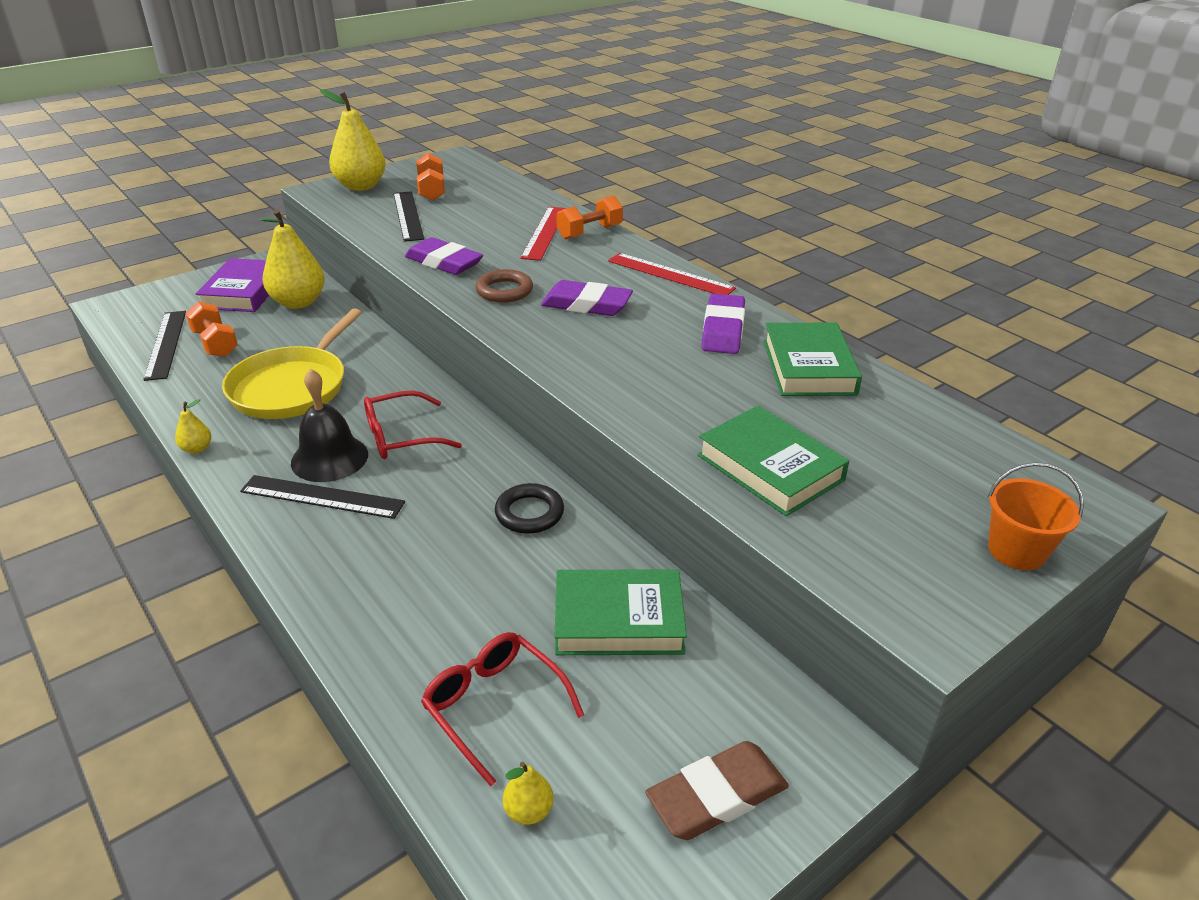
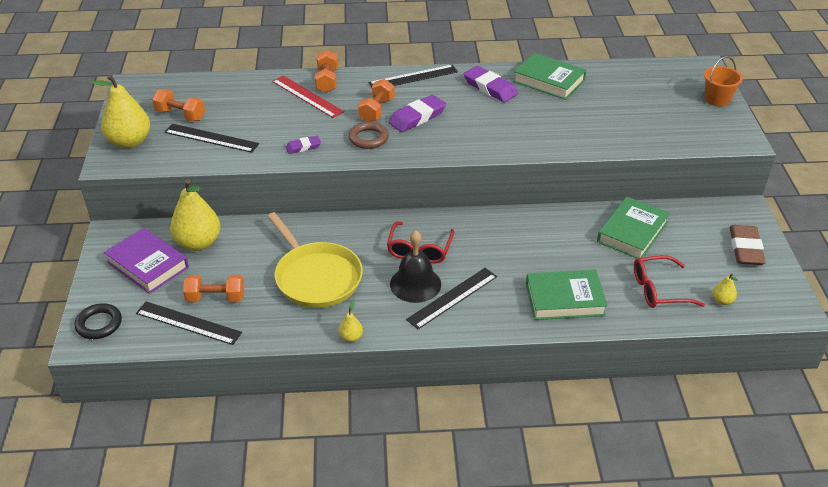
camera: 55 degrees left, 5 degrees up
purple eraser [405,237,483,275] -> purple eraser [286,136,321,154], size x0.56
black ring [495,483,564,534] -> black ring moved to [74,303,122,339]
red ruler [608,253,736,295] -> black ruler [368,65,458,88]
green book [697,406,849,516] -> green book moved to [526,270,608,320]
none -> orange dumbbell [358,79,394,122]

